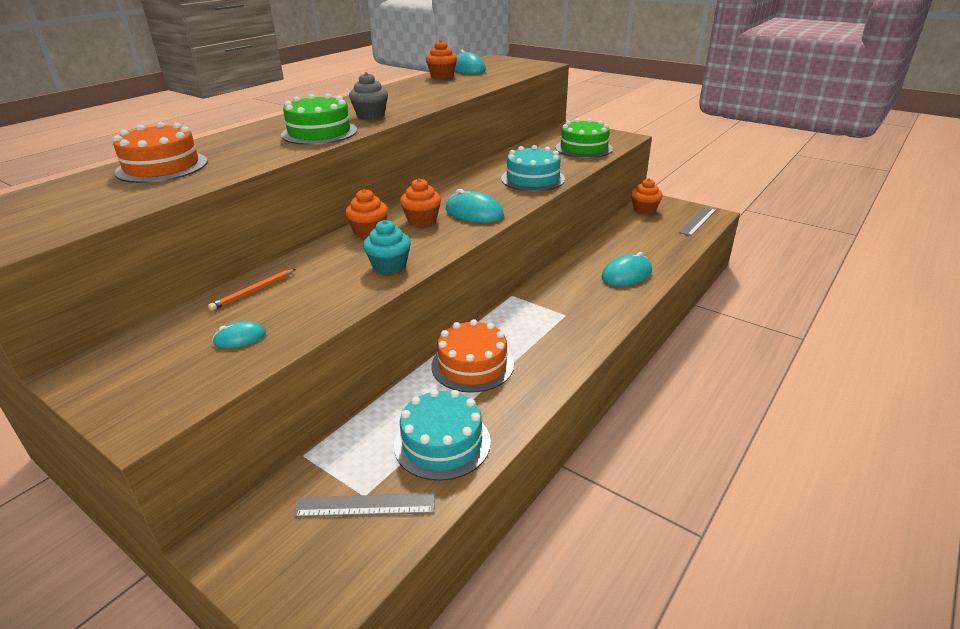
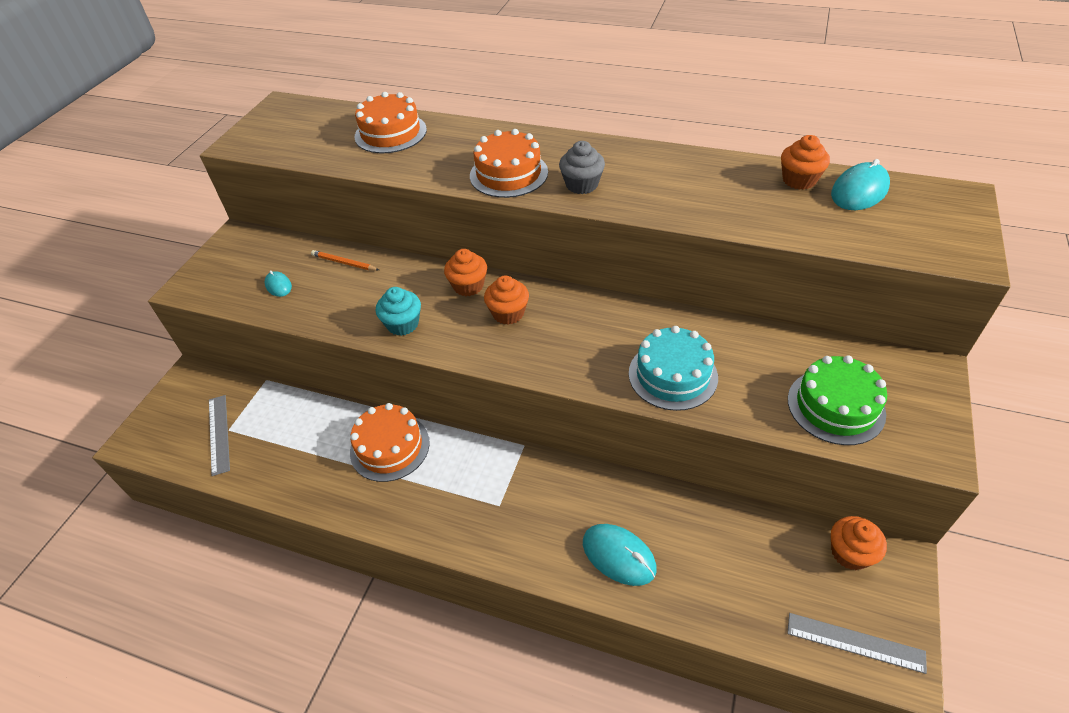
camera: 75 degrees right, 15 degrees up
green cake [281,94,357,145] -> orange cake [470,129,548,198]
turquoise cake [394,389,491,481] -> none
turquoise mouse [446,189,504,223] -> none

